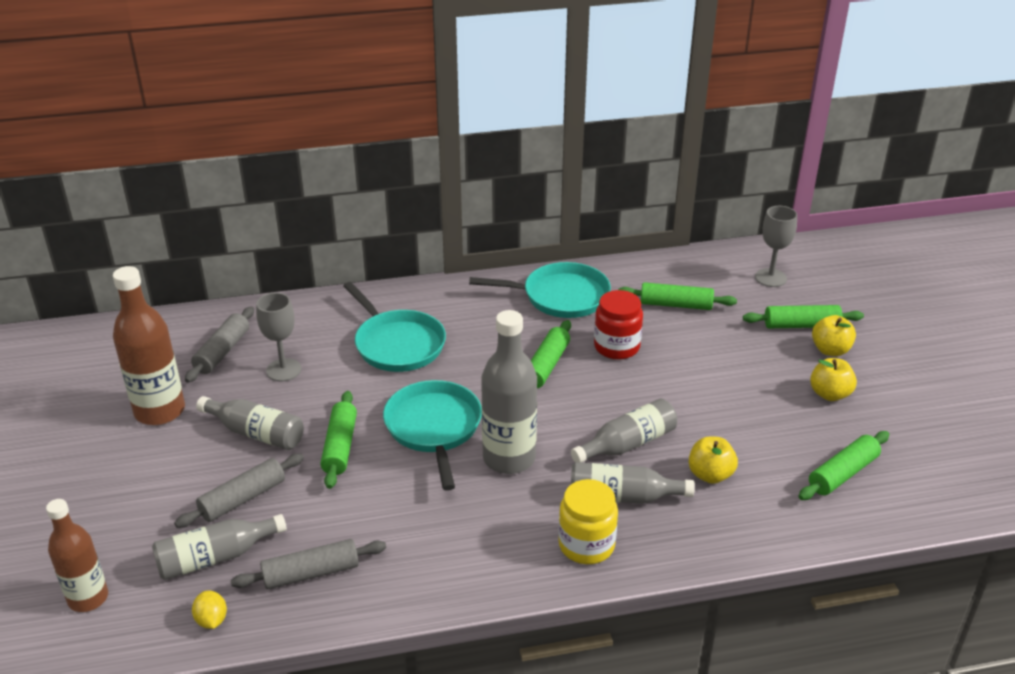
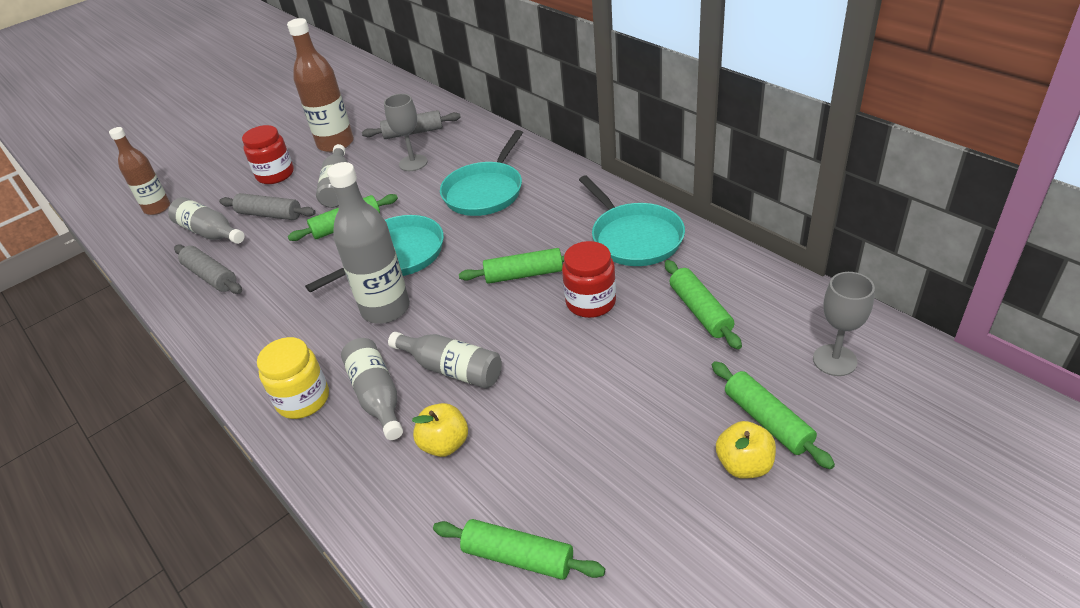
camera: 65 degrees right, 5 degrees up
yellow lemon [192,591,227,629] -> none
yellow apple [810,358,857,401] -> none
none -> red jar [242,125,294,184]

